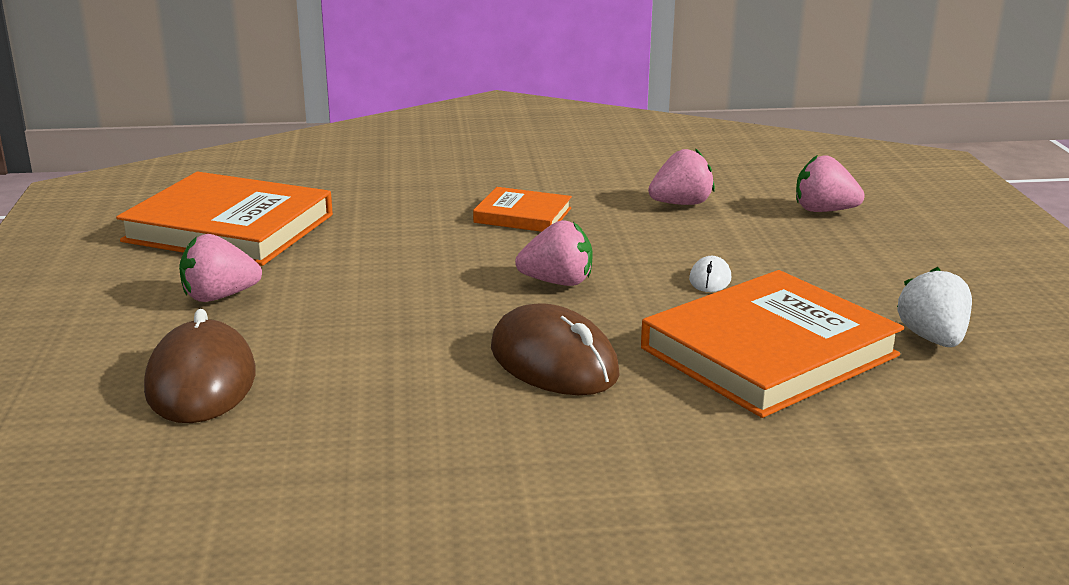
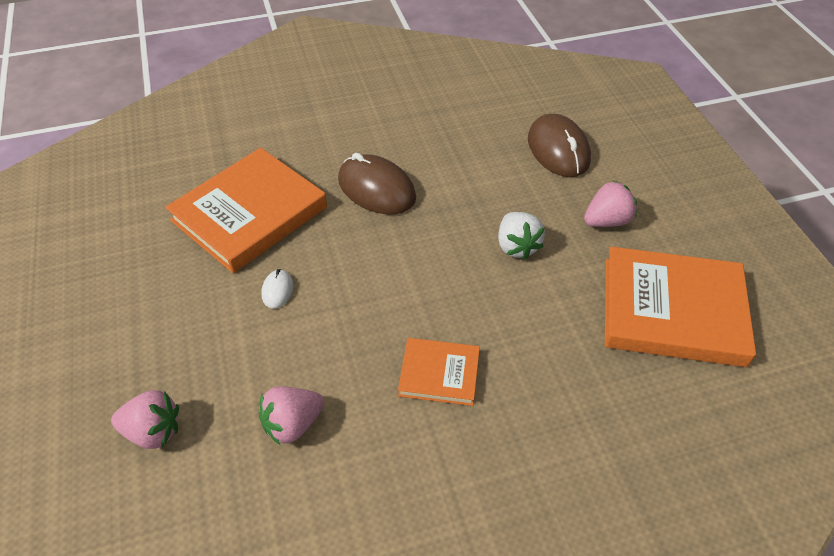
camera: 170 degrees right, 25 degrees up
pink strawberry [515,220,593,286] -> none
white strawberry [897,267,972,347] -> white strawberry moved to [498,212,545,260]

